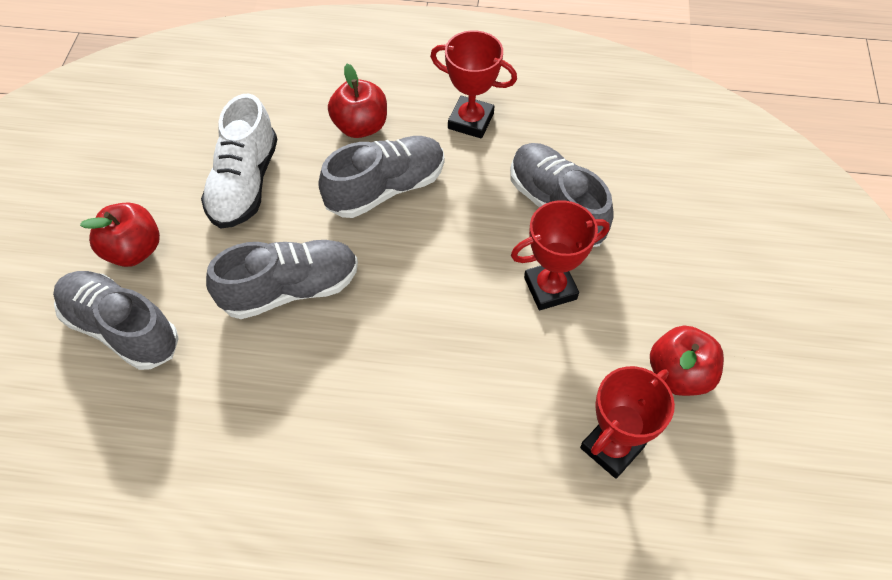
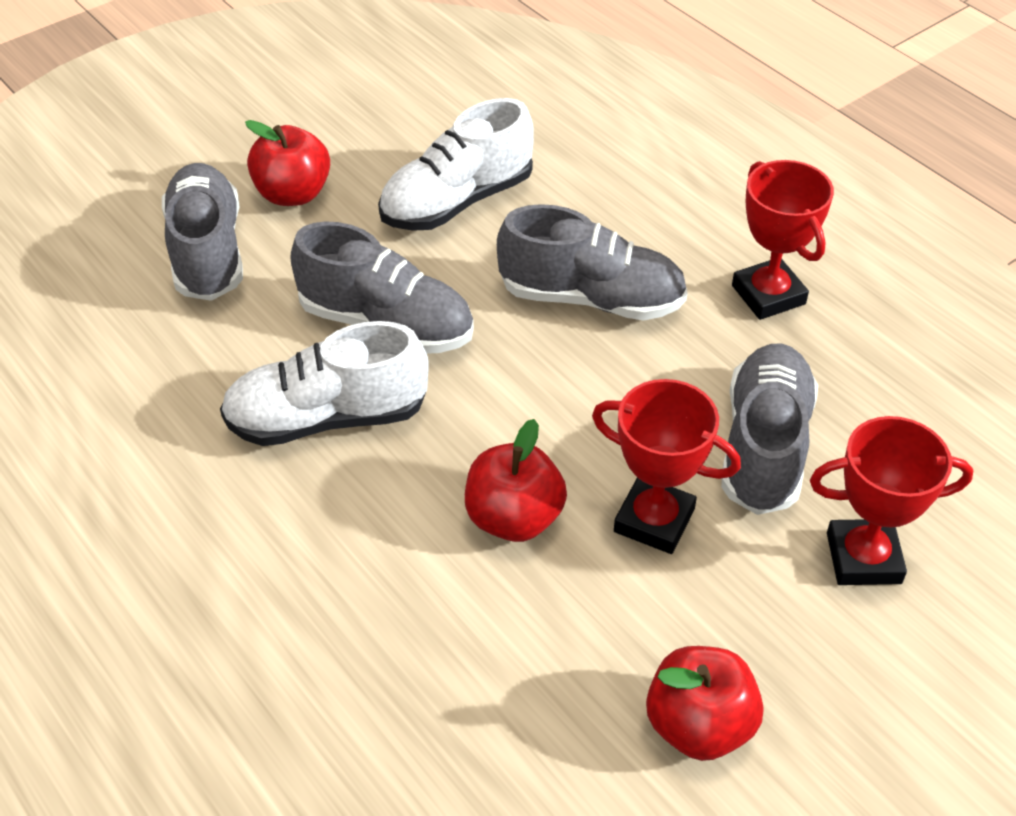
camera: 45 degrees right, 10 degrees down
red apple [328,64,387,138] -> red apple moved to [465,419,567,542]
red trophy [580,366,675,479] -> red trophy moved to [810,416,973,585]
none -> white shoe [220,321,429,446]

